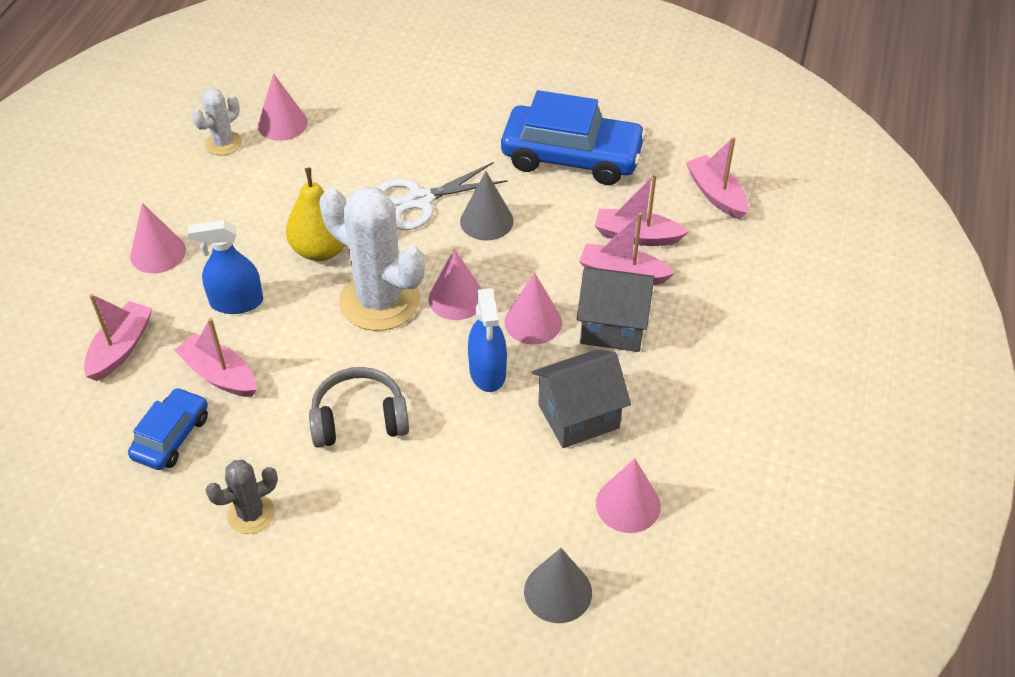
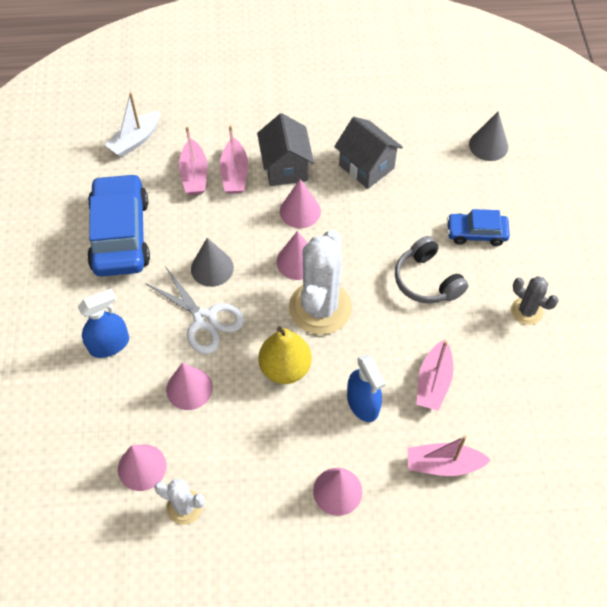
camera: 110 degrees left, 10 degrees up
blue car [128,387,208,470] -> blue car moved to [447,209,510,246]
blue spray bottle [468,288,507,392] -> blue spray bottle moved to [78,289,129,358]
pink cone [596,458,661,533] -> pink cone moved to [166,363,213,410]
pink boat [686,137,749,220] -> white boat [105,92,160,157]

